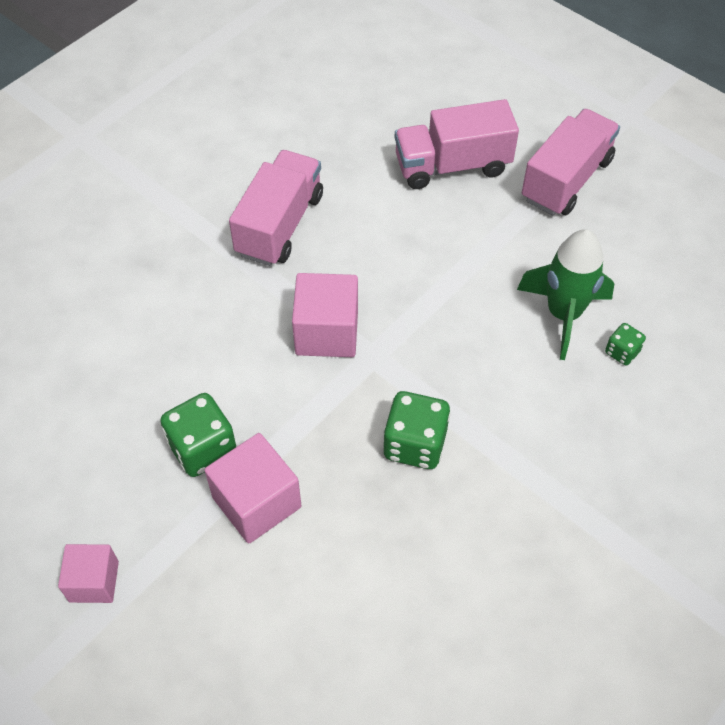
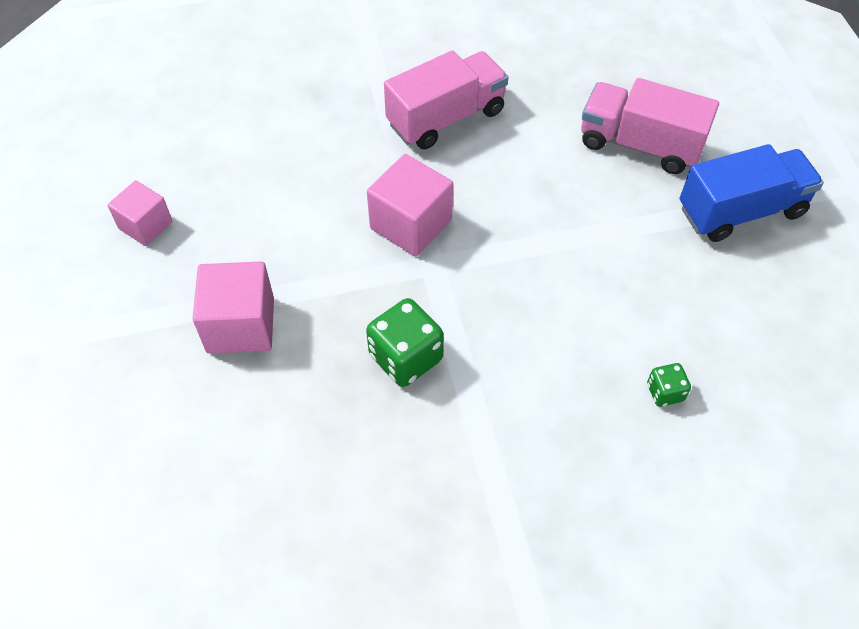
camera: 35 degrees right, 0 degrees up
pink cube [58,544,119,603] -> pink cube moved to [107,180,172,246]
green dice [160,393,236,477] -> none
green rocket [517,229,615,360] -> none
pink truck [522,109,620,215] -> blue truck [680,144,824,242]

